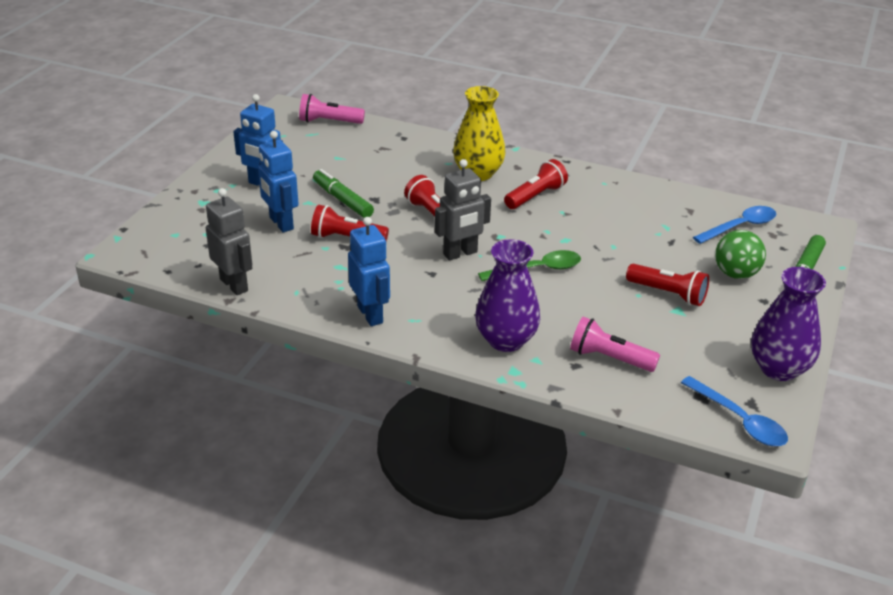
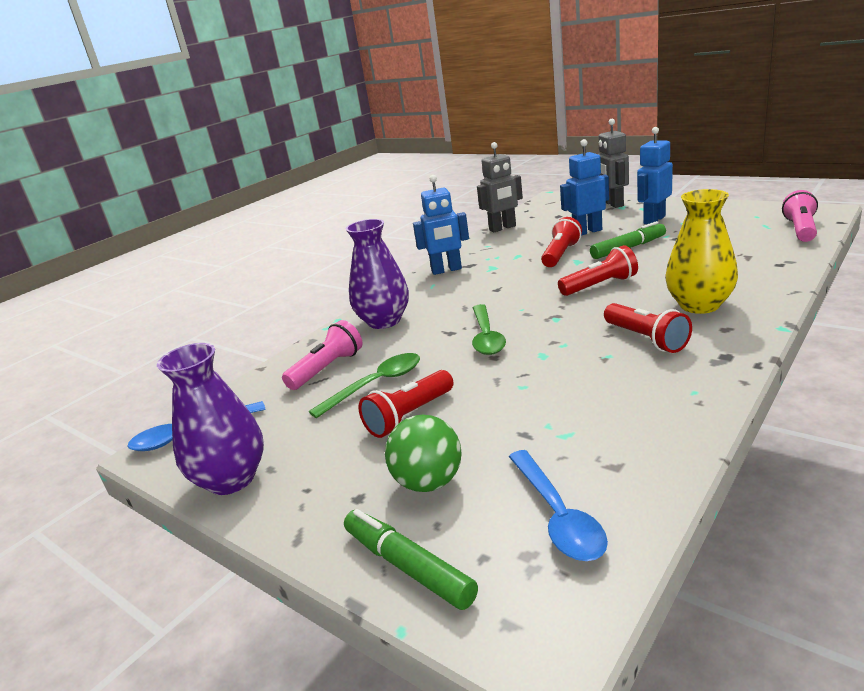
camera: 110 degrees right, 10 degrees down
grey robot [435,159,491,261] -> grey robot moved to [598,119,629,208]
none -> green spoon [309,353,420,418]

